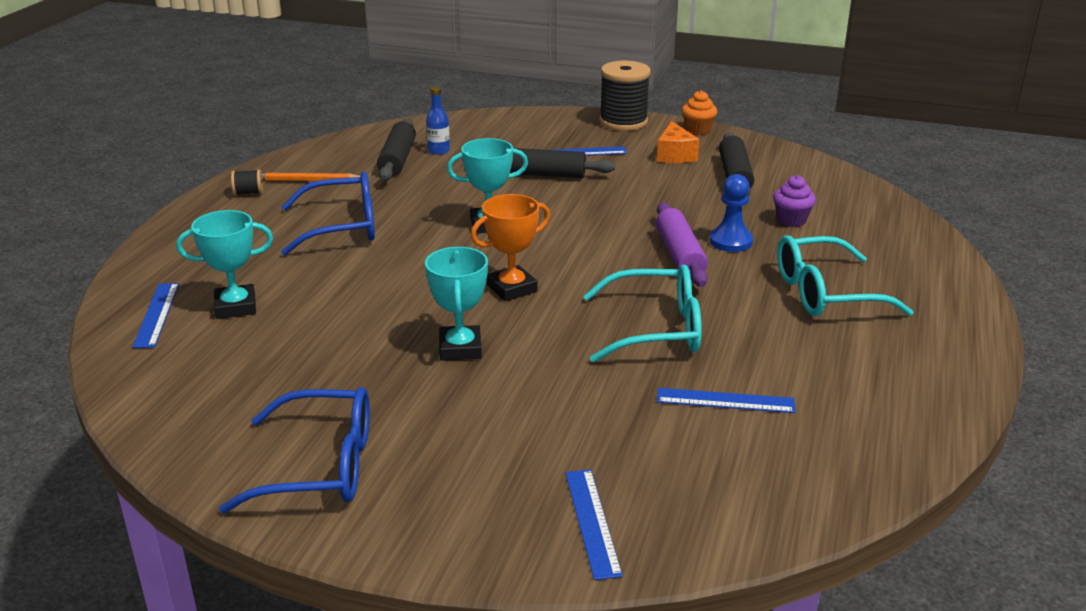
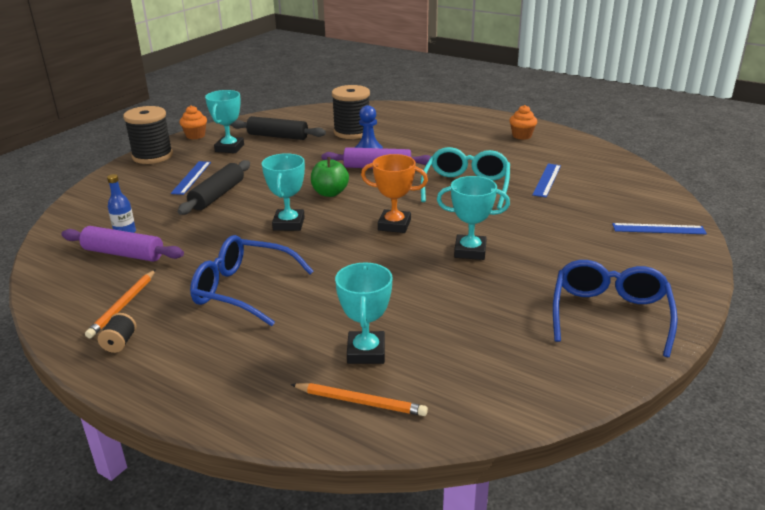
camera: 75 degrees left, 0 degrees up
blue ruler [132,283,179,348] -> orange pencil [291,383,428,416]
blue glasses [281,172,375,255] -> blue glasses turned 75 degrees counterclockwise [190,235,314,326]
black rolling pin [377,119,416,181] -> purple rolling pin [61,226,184,262]
orange trophy [470,194,550,301] -> orange trophy turned 60 degrees counterclockwise [361,154,428,233]
orange cheese [657,121,699,163] -> turquoise trophy [205,90,244,153]
purple cupcake [773,175,816,227] -> black spool [332,85,370,139]
turquoise glasses [777,235,913,317] -> none
none -> green apple [311,157,349,197]
none -> orange cupcake [509,105,537,140]

